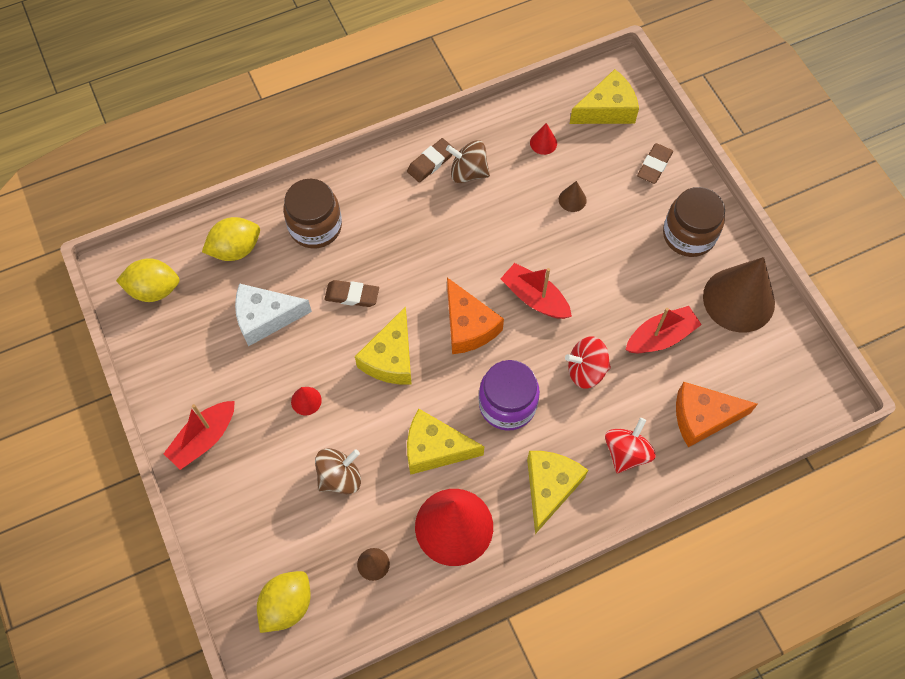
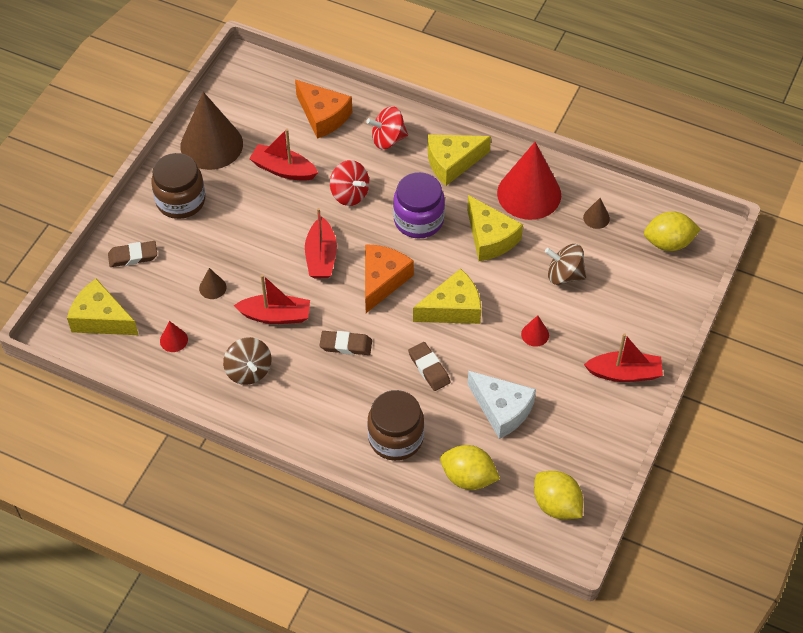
camera: 130 degrees left, 10 degrees down
brown eraser [407,138,455,182] -> brown eraser moved to [320,331,372,355]
none -> red boat [234,274,310,324]

